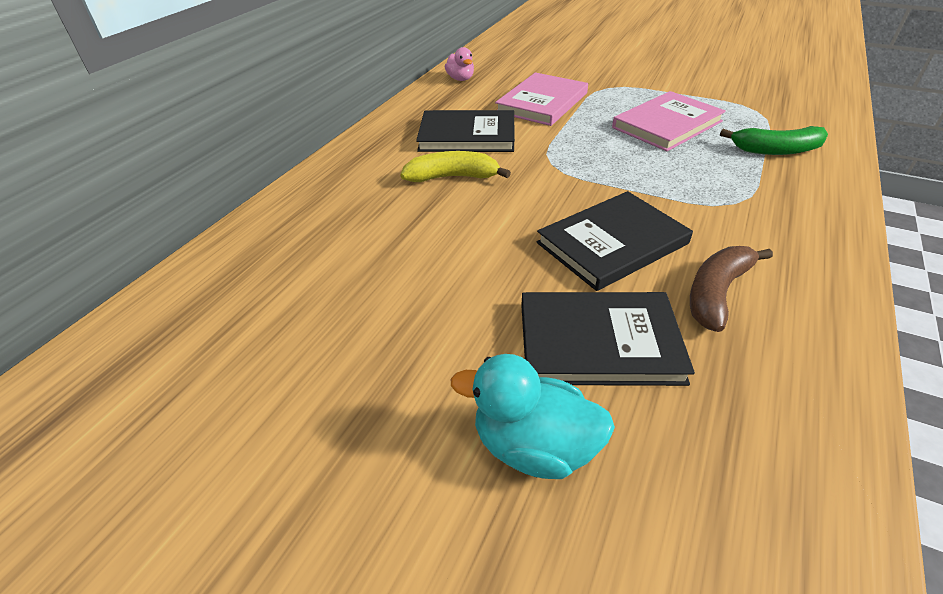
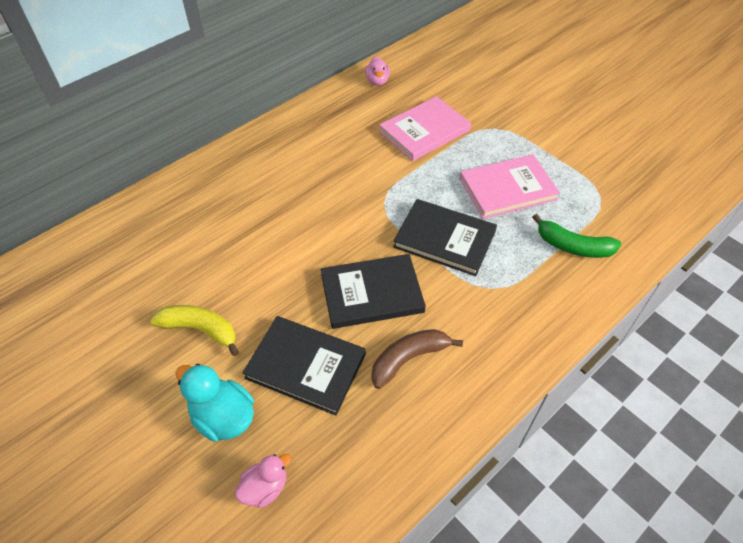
camera: 20 degrees right, 10 degrees up
yellow banana [400,151,511,182] -> yellow banana moved to [150,305,239,356]
black book [416,110,515,152] -> black book moved to [393,199,497,276]
none -> pink duck [235,454,291,508]

